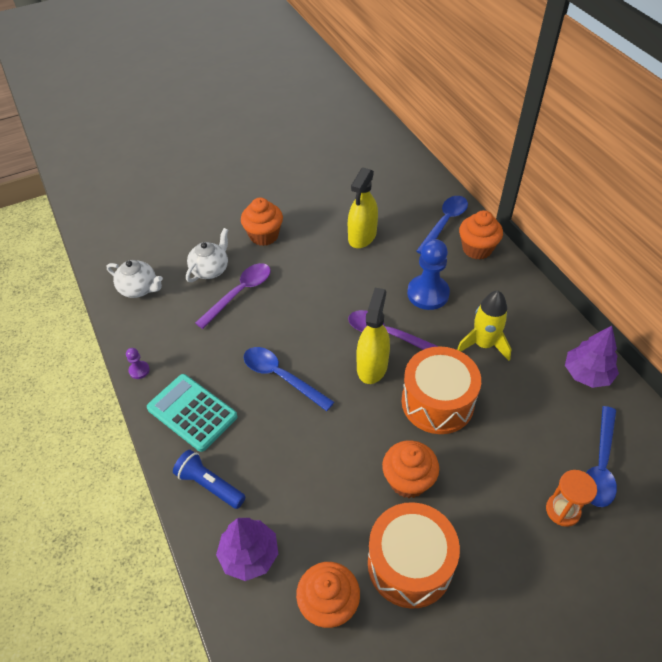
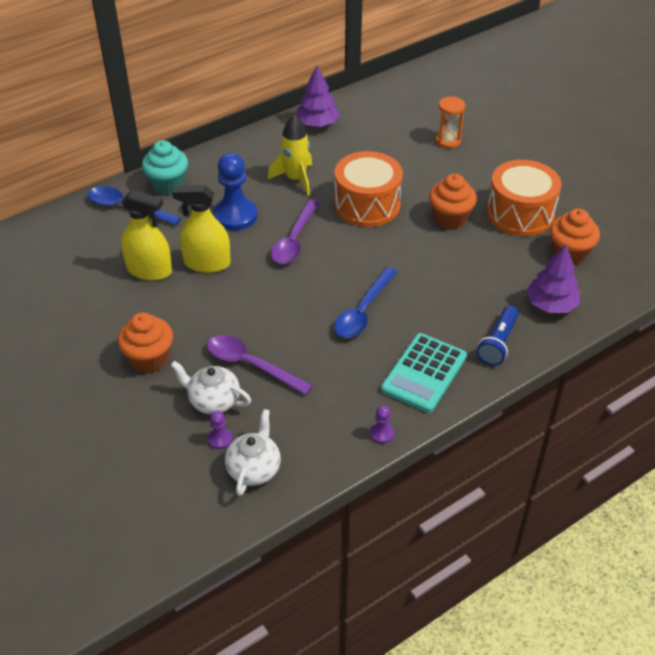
camera: 100 degrees left, 5 degrees down
yellow spray bottle [357,288,390,384] -> yellow spray bottle moved to [172,185,231,273]
orange cupcake [459,210,503,260] -> turquoise cupcake [142,140,188,194]
blue spoon [586,406,617,507] -> none
none -> purple pawn [208,411,232,449]

